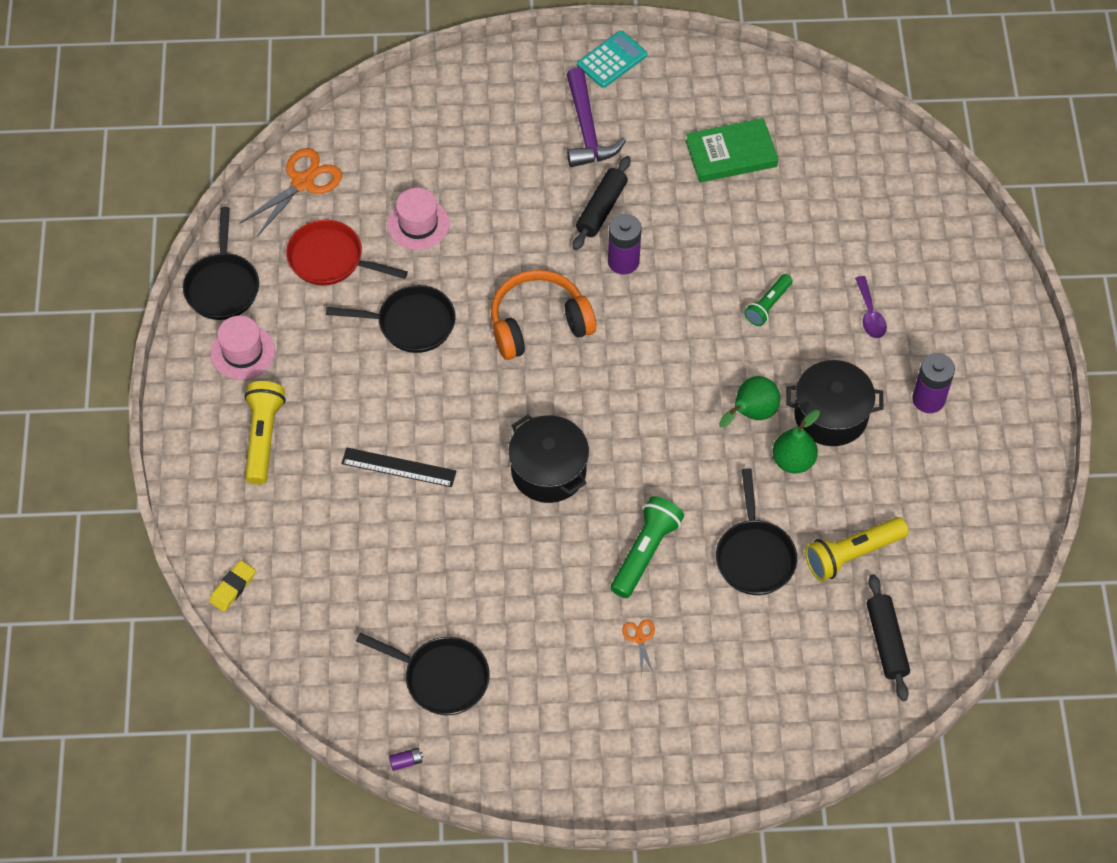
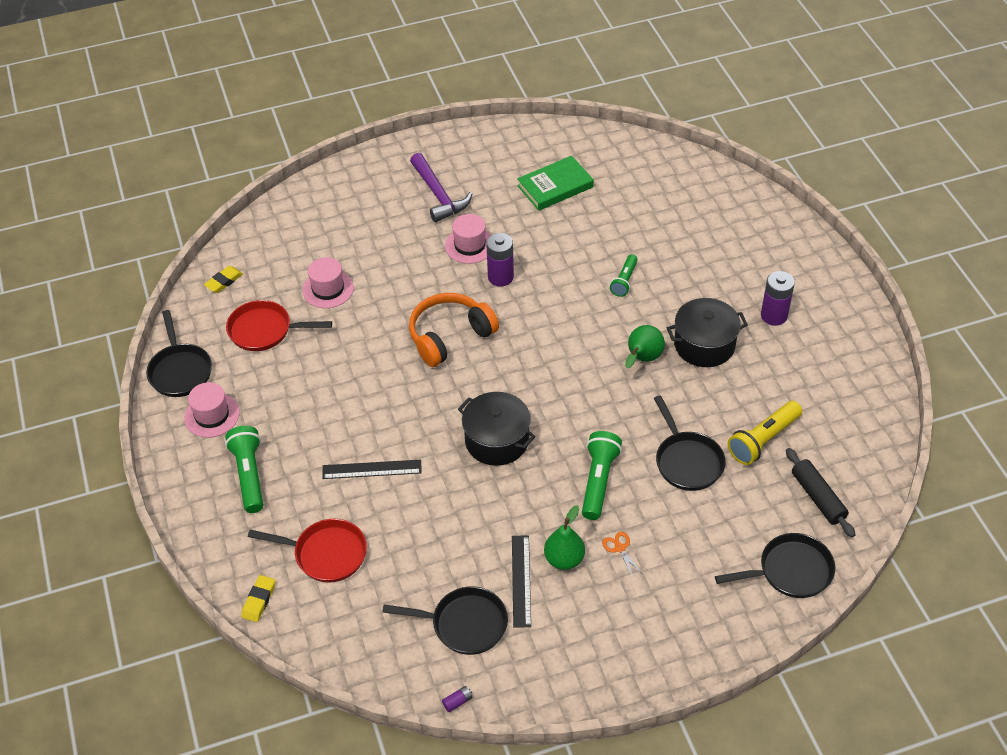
camera: 15 degrees left, 10 degrees down
orange scissors [240,148,342,237] -> yellow eraser [204,266,243,293]
yellow flashlight [245,381,285,485] -> green flashlight [225,426,263,513]
black pan [326,285,455,353] -> black pan moved to [715,533,835,598]
black rolling pin [573,156,631,250] -> pink hat [445,214,491,264]
turquoise calculator [577,31,647,88] -> none
green pear [772,410,820,473] -> green pear moved to [544,505,585,570]
purple spoon [855,276,887,338] -> none
none -> red pan [248,519,367,583]
none -> black ruler [512,535,531,628]

